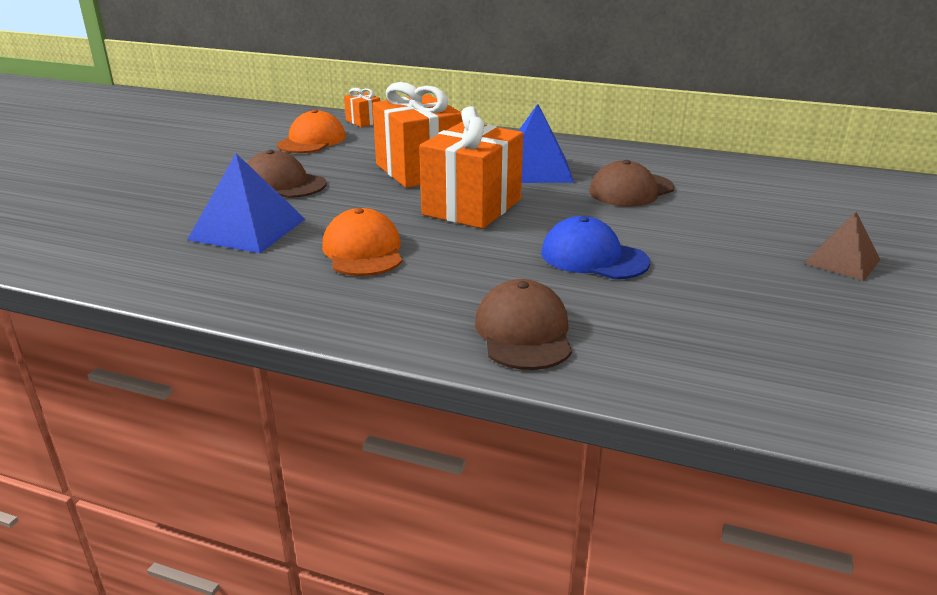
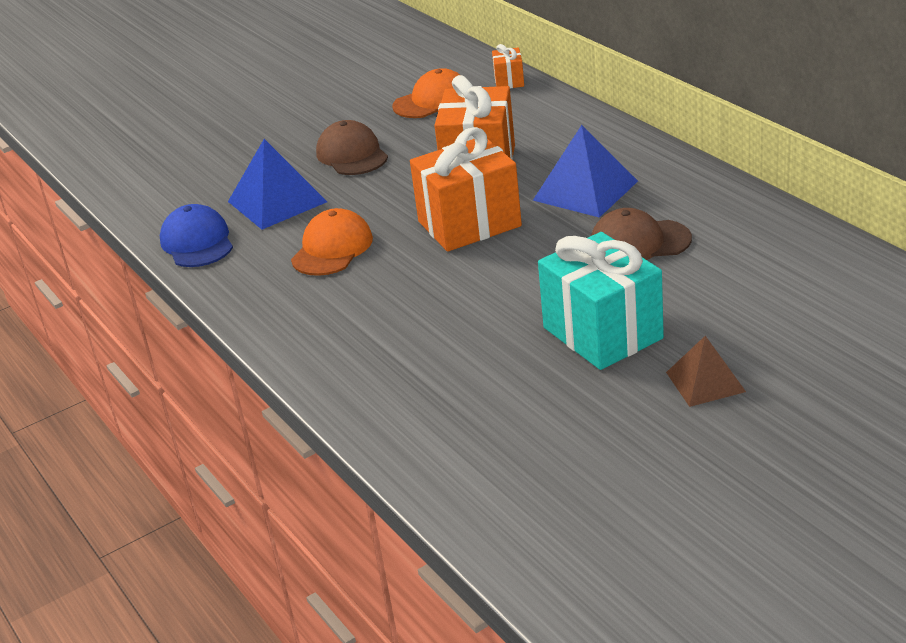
camera: 40 degrees right, 5 degrees up
brown cap [475,279,572,370] -> none
blue cap [541,216,650,279] -> blue cap moved to [160,204,233,267]
none -> turquoise gift [538,232,664,370]

